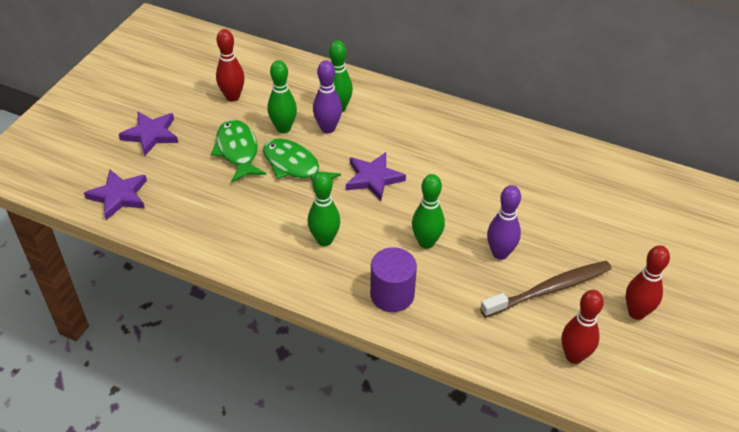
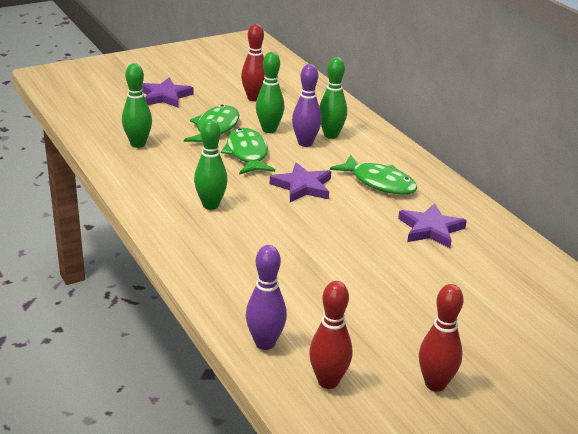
camera: 35 degrees right, 15 degrees down
purple star [84,169,147,220] -> purple star moved to [398,203,467,248]
purple cylinder [370,247,417,312] -> none
green bowling pin [412,174,445,249] -> green bowling pin moved to [122,63,152,148]
brown toothbrush [480,261,612,318] -> none
purple bowling pin [487,185,521,260] -> purple bowling pin moved to [246,245,287,350]
none -> green fish [330,154,417,195]

